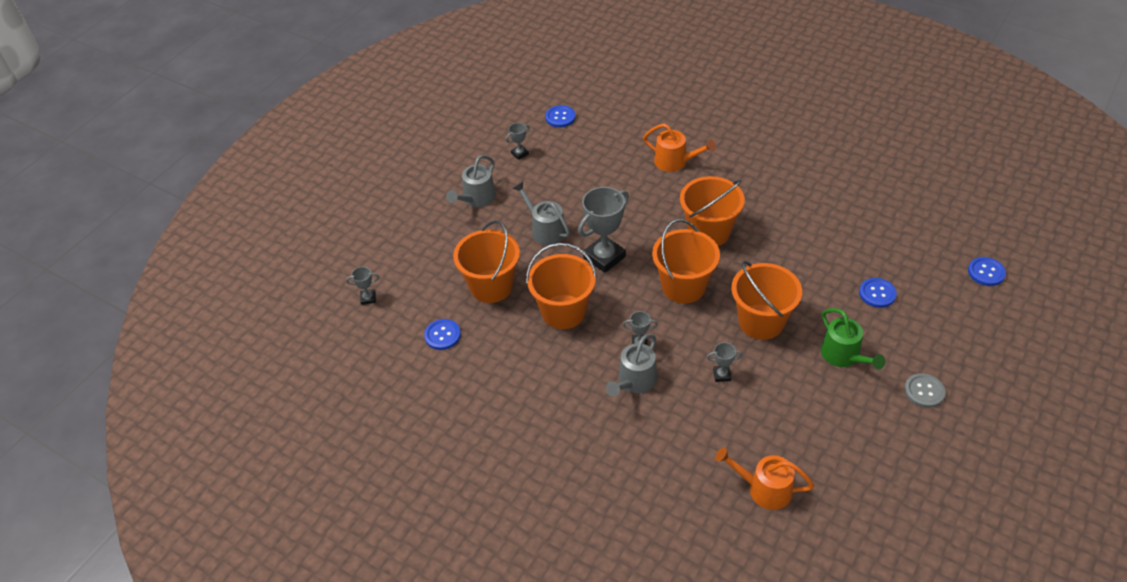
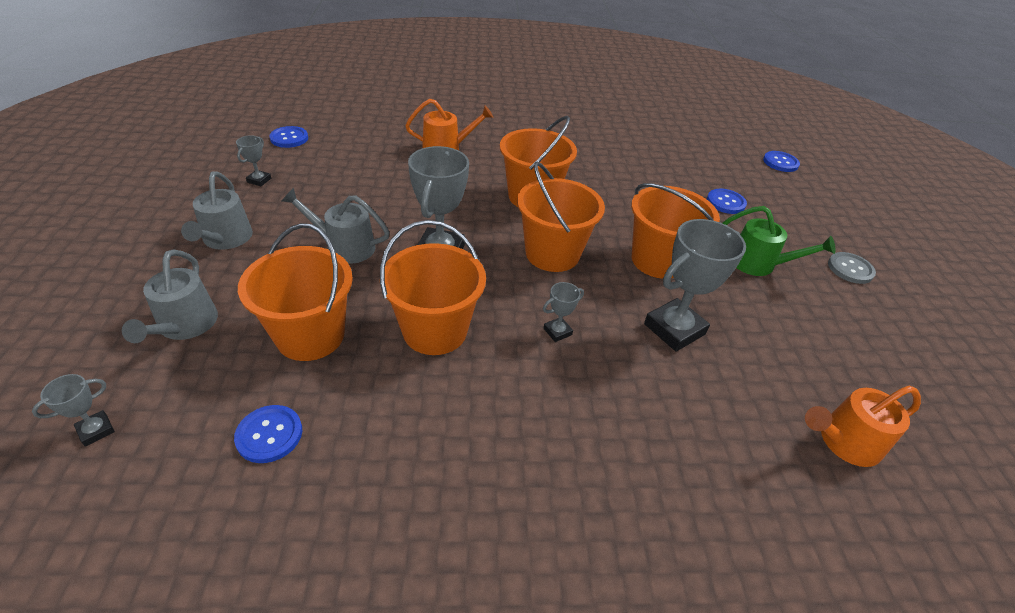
camera: 40 degrees left, 5 degrees down
grey watering can [606,334,657,396] -> grey watering can moved to [122,250,218,343]
grey trophy [707,342,743,382] -> grey trophy [644,219,746,352], size x2.14

